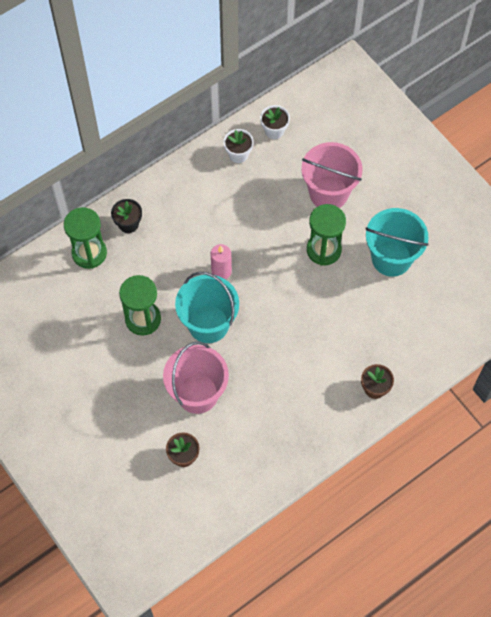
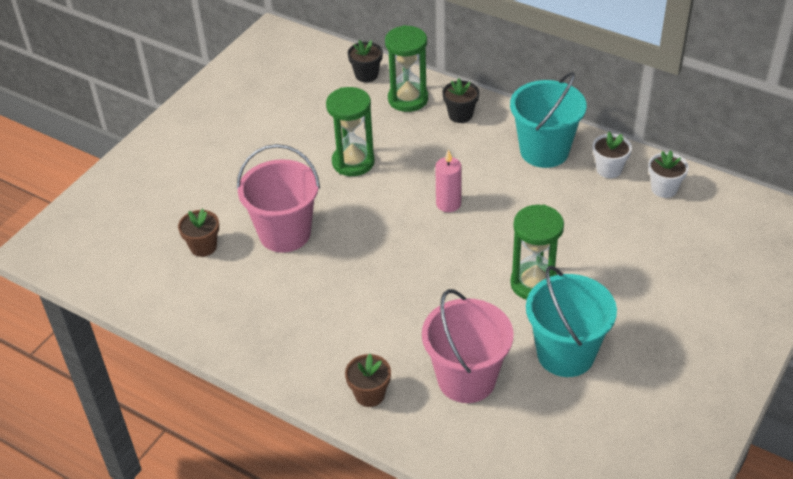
camera: 70 degrees right, 20 degrees down
turquoise bucket [175,272,239,343] -> turquoise bucket moved to [510,72,587,168]
pink bucket [301,142,363,208] -> pink bucket moved to [422,289,513,403]
none -> black flower pot [348,40,383,82]

